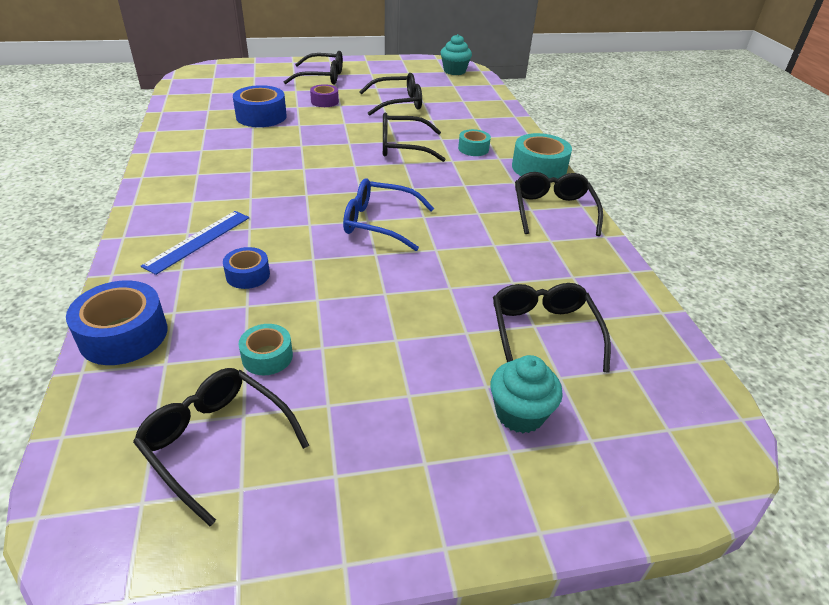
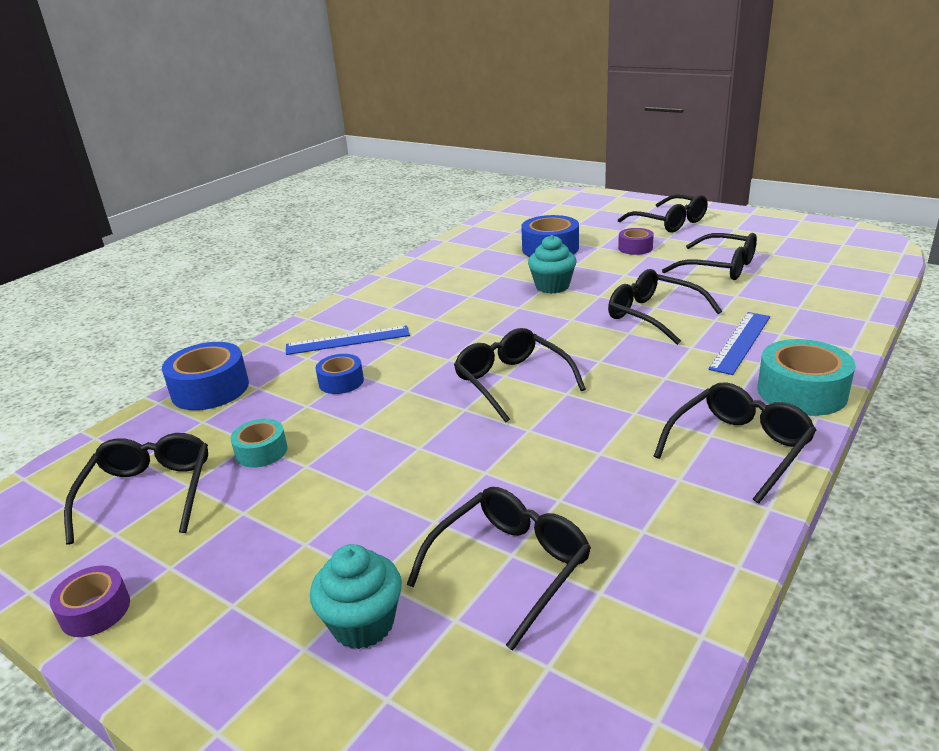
camera: 50 degrees right, 10 degrees down
blue glasses [343,178,435,251] -> black glasses [454,328,586,422]
turquoise cupcake [441,34,472,75] -> turquoise cupcake moved to [528,235,577,294]
turquoise tape [458,129,491,156] -> blue ruler [708,312,770,375]
none -> purple tape [50,566,130,637]

